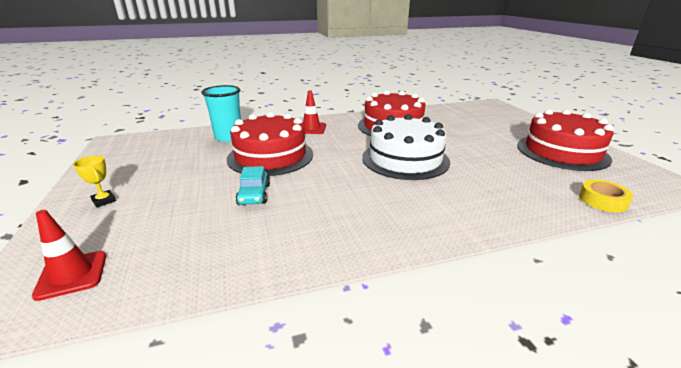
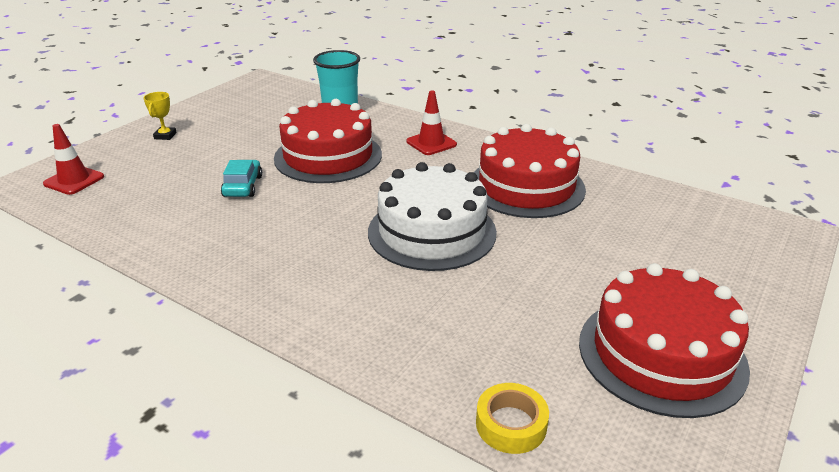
camera: 50 degrees right, 5 degrees up
turquoise car [236,166,270,205] -> turquoise car turned 135 degrees clockwise [221,160,262,197]

